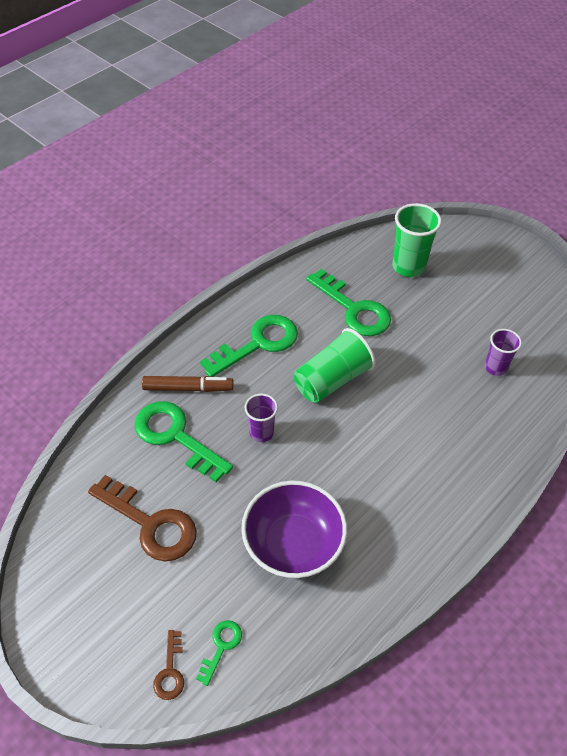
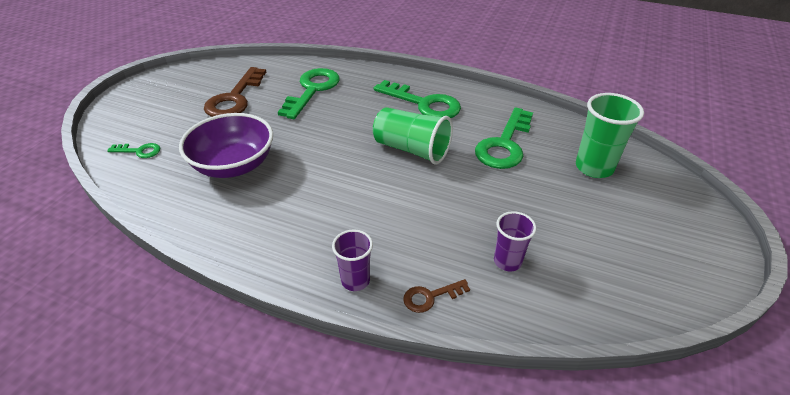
camera: 70 degrees right, 10 degrees down
brown marker [142,376,234,392] -> none
brown key [153,630,184,700] -> brown key moved to [403,279,470,313]
purple cup [244,394,278,442] -> purple cup moved to [332,229,373,291]

